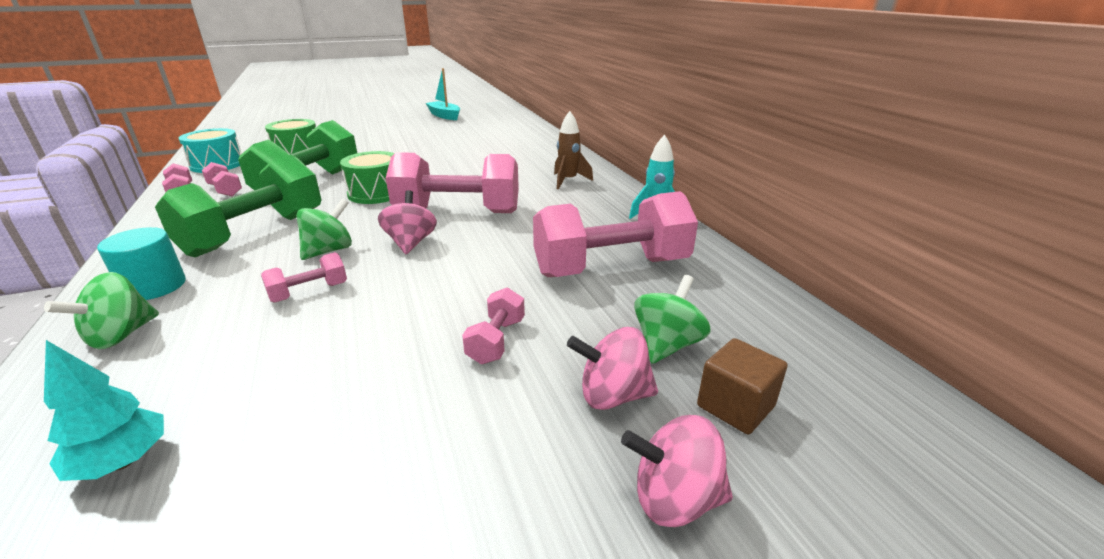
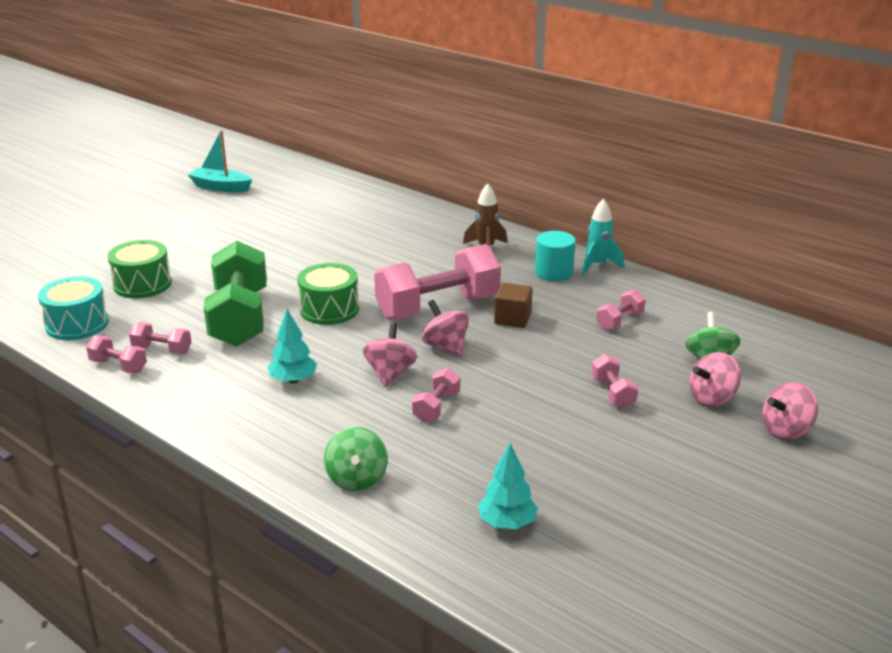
camera: 30 degrees left, 0 degrees up
turquoise cylinder [97,227,186,300] -> turquoise cylinder moved to [535,231,576,281]
green dumbbell [155,155,321,257] -> turquoise tree [268,309,317,383]
green spinning top [296,198,352,260] -> pink spinning top [363,323,417,387]
pink dumbbell [533,191,698,277] -> pink dumbbell [596,289,646,330], size x0.45
brown cube [697,338,787,434] -> brown cube moved to [494,283,533,328]

